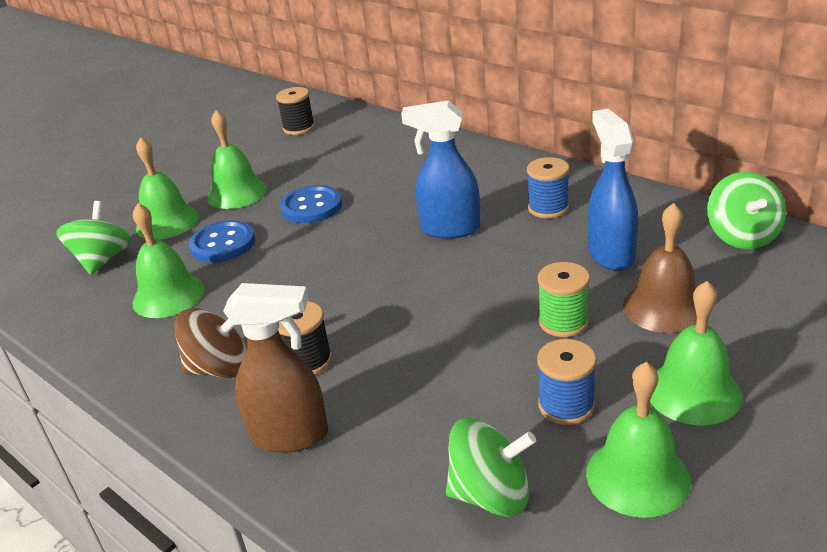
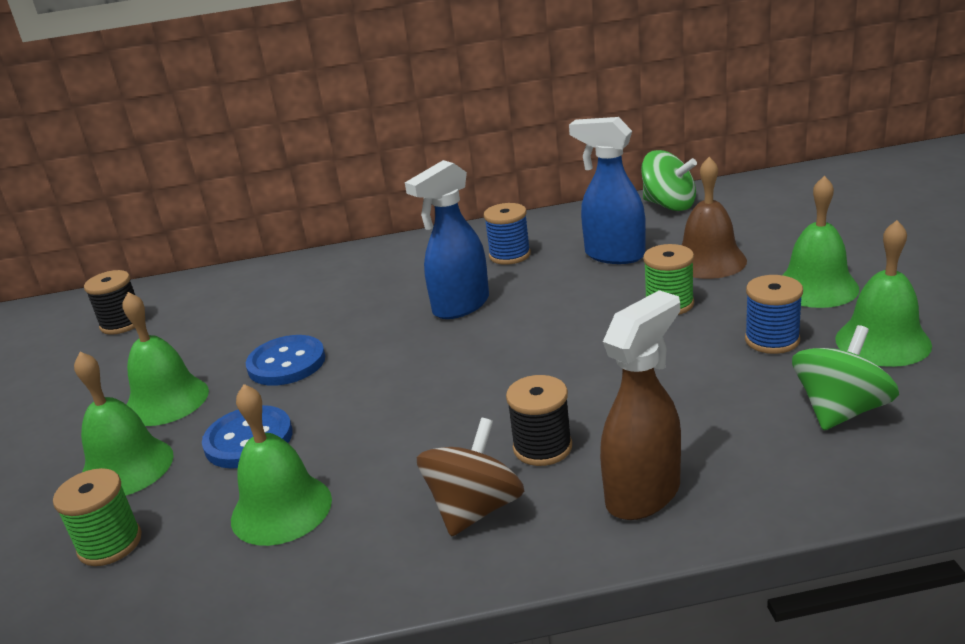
camera: 50 degrees left, 5 degrees down
green spinning top [56,201,132,275] -> green spool [53,468,142,566]

